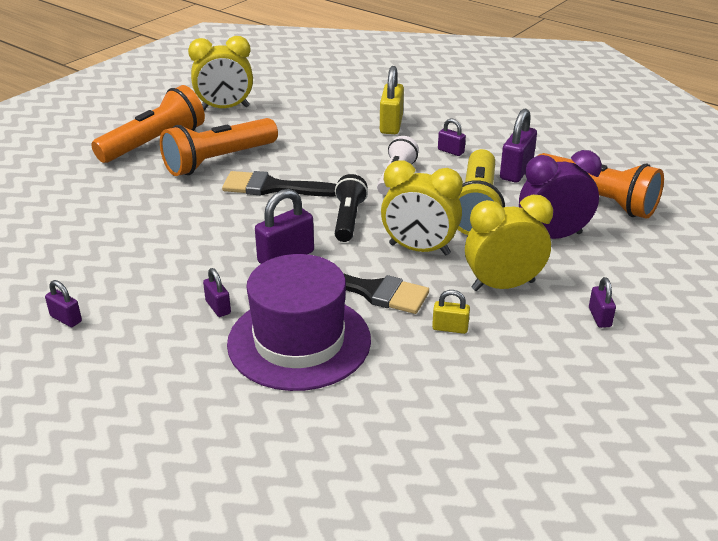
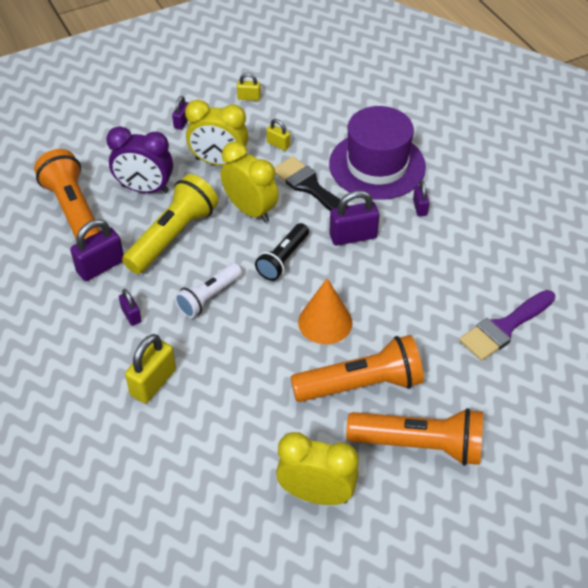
camera: 155 degrees left, 15 degrees up
purple padlock [45,280,82,327] -> none
orange flashlight [91,85,205,163] -> orange flashlight turned 150 degrees counterclockwise [346,408,483,466]
black brush [222,171,337,197] -> orange cone [298,278,352,344]
none -> yellow padlock [237,73,261,101]
none -> purple brush [459,290,555,361]

